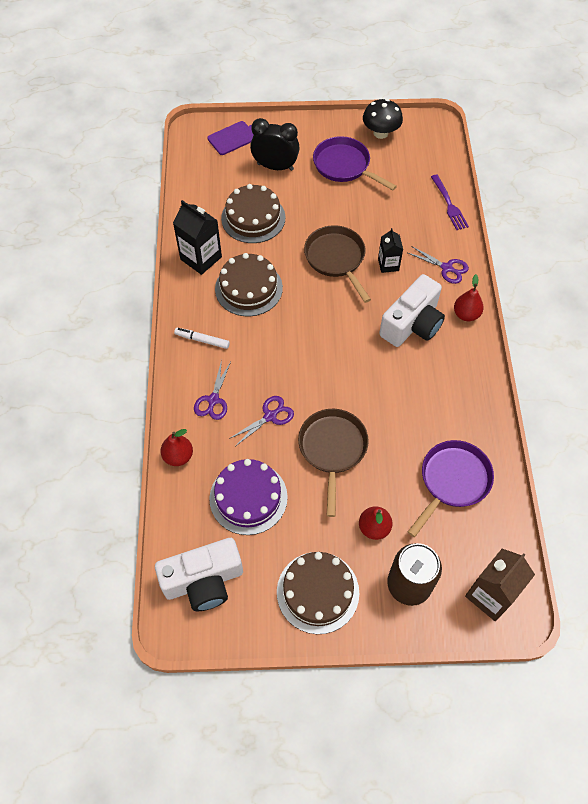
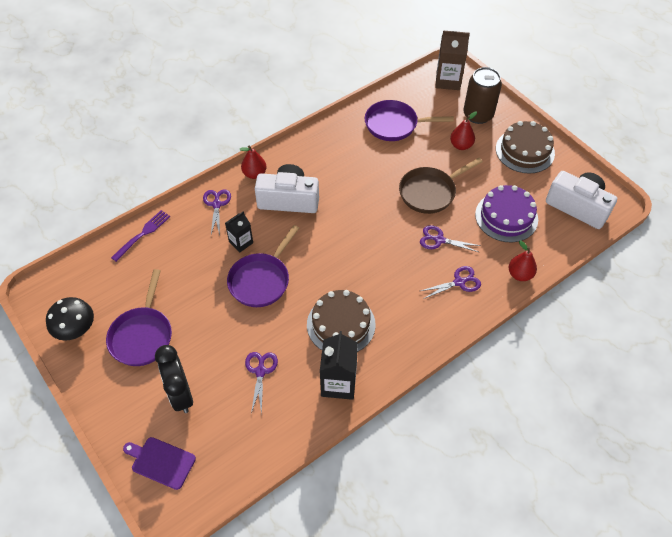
camera: 125 degrees left, 5 degrees down
white marker [174,328,230,349] -> none
brown cake [221,184,285,243] -> purple scissors [245,352,278,414]
brown pan [304,225,371,303] -> purple pan [227,225,299,307]

